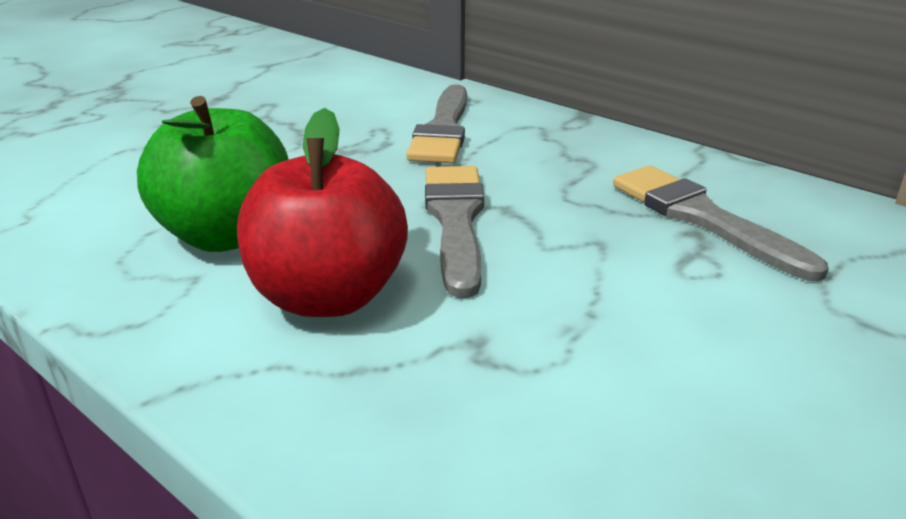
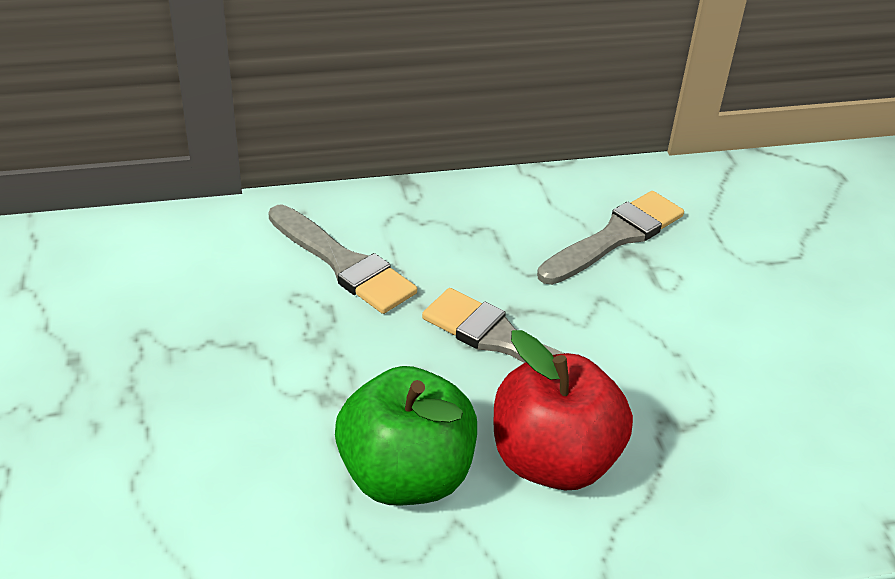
camera: 55 degrees left, 10 degrees up
grey brush [613,166,829,281] -> grey brush turned 135 degrees clockwise [537,191,684,285]

